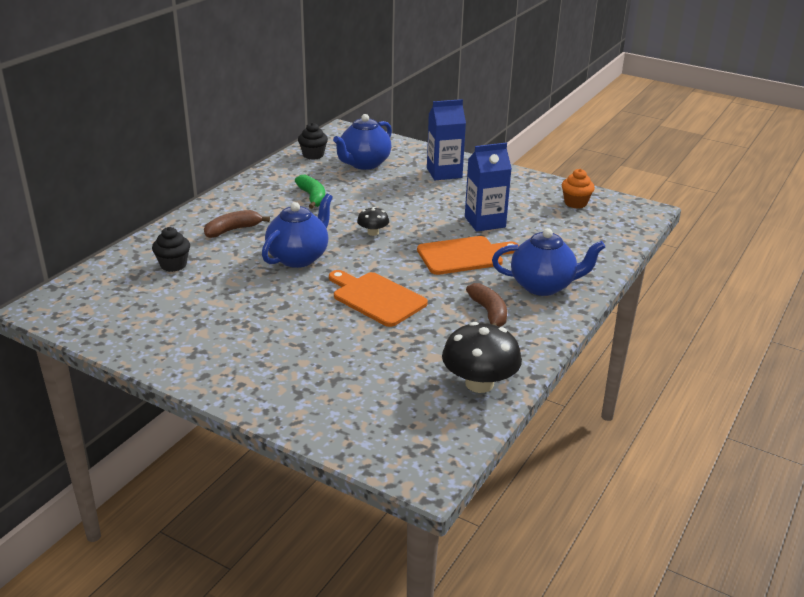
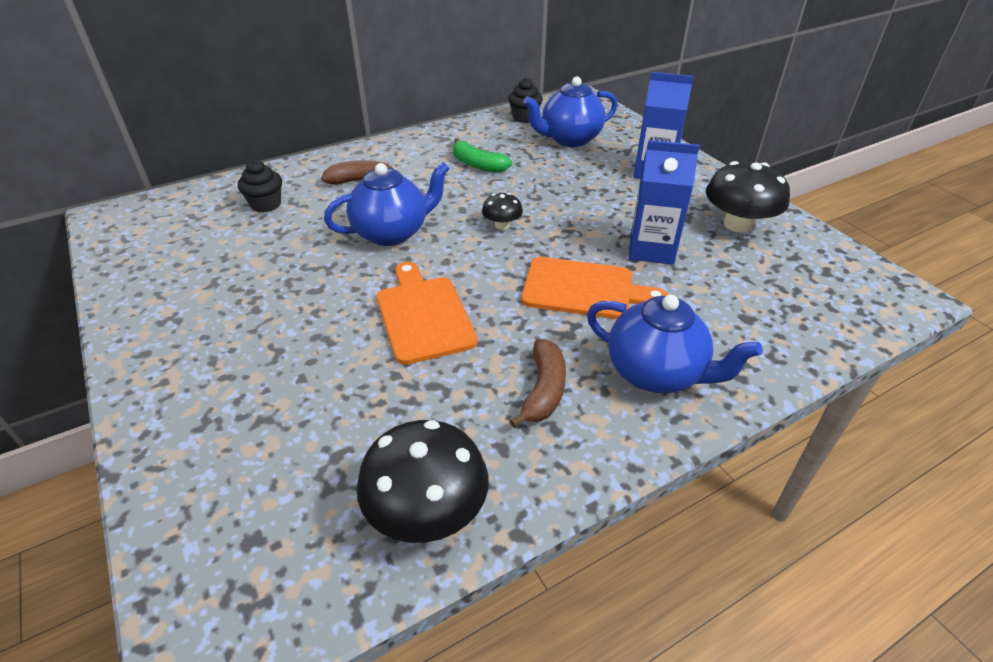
camera: 30 degrees right, 10 degrees up
green banana [295,174,325,209] -> green banana turned 120 degrees clockwise [453,138,512,172]
orange cupcake [562,169,595,209] -> none
none -> black mushroom [706,161,790,233]

